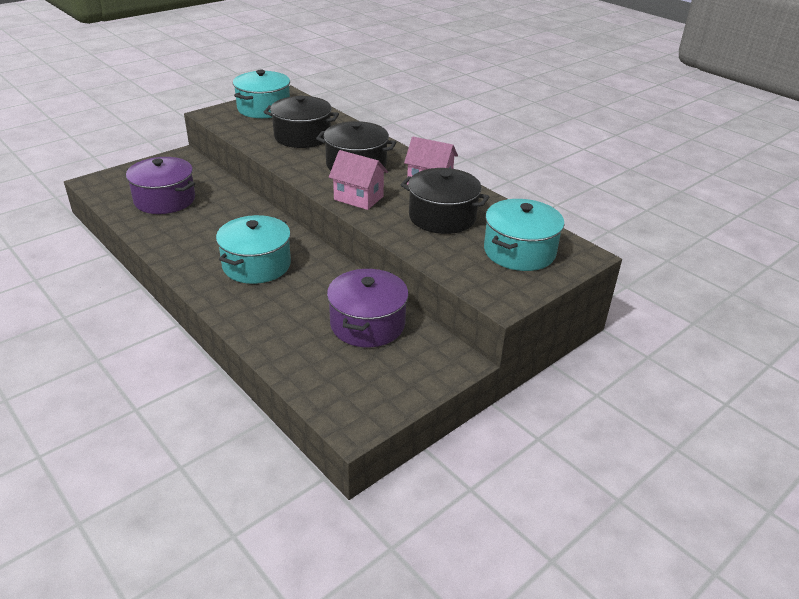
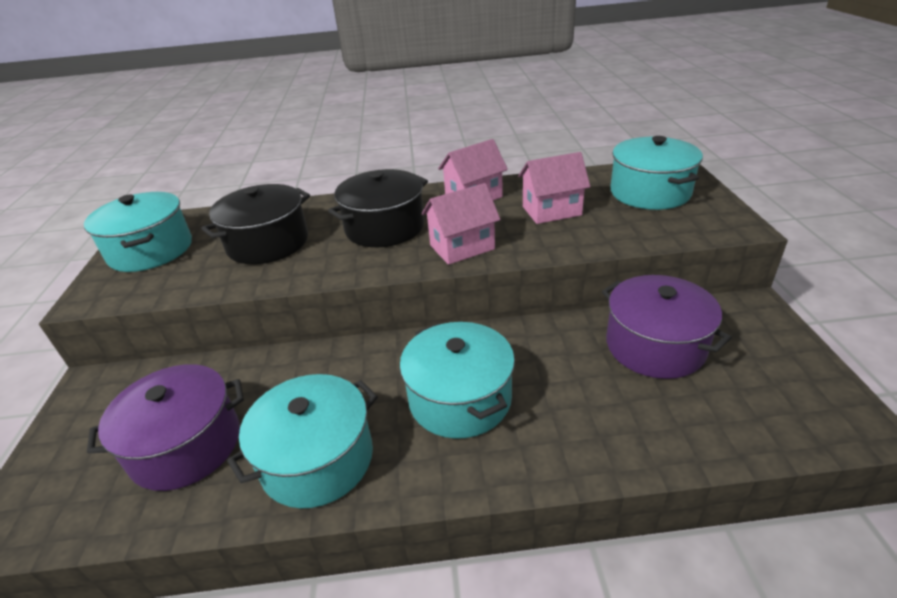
camera: 50 degrees left, 0 degrees up
black pot [401,168,489,234] -> pink house [518,152,590,224]
none -> turquoise pot [227,374,378,508]

